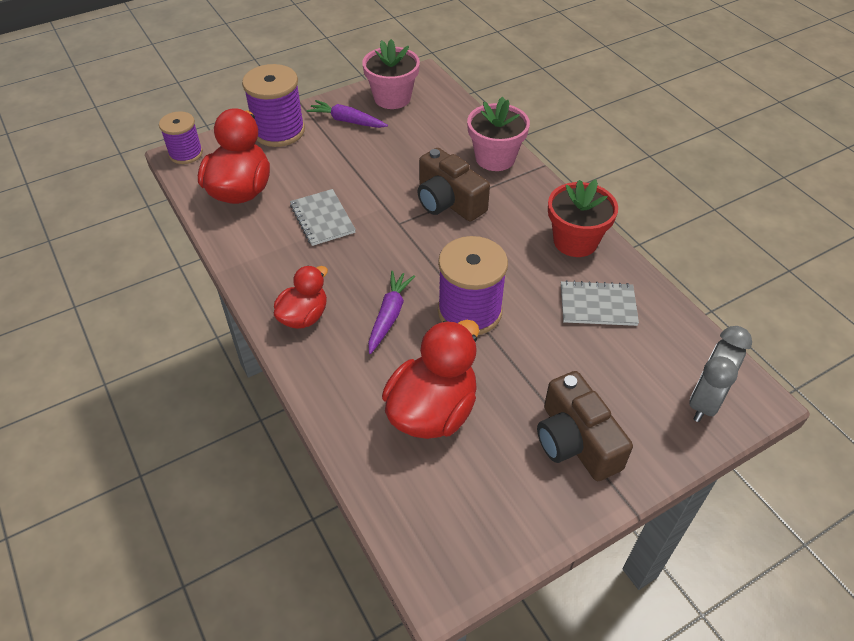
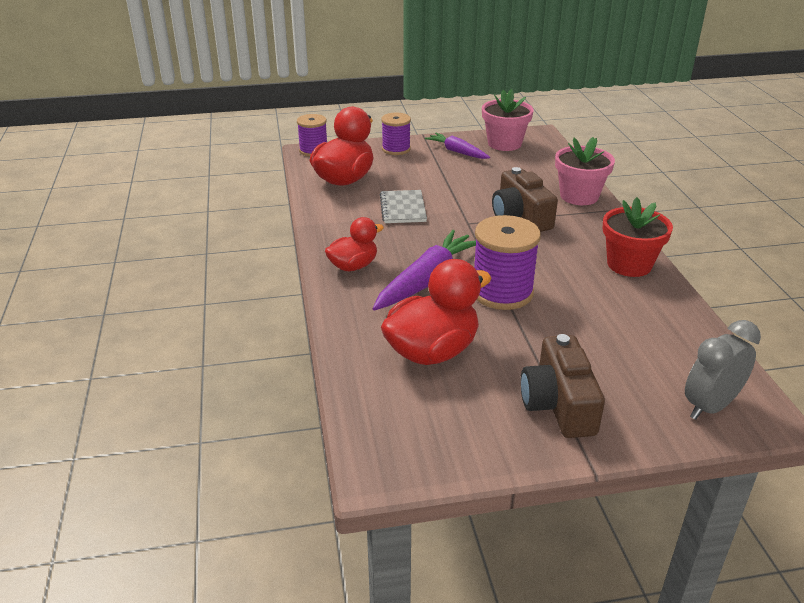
camera: 20 degrees right, 15 degrees down
purple spool [242,64,305,147] -> purple spool [381,113,411,155], size x0.63
purple carrot [368,271,415,354] -> purple carrot [373,230,476,311], size x1.62
grey notebook [561,280,639,326] -> none

